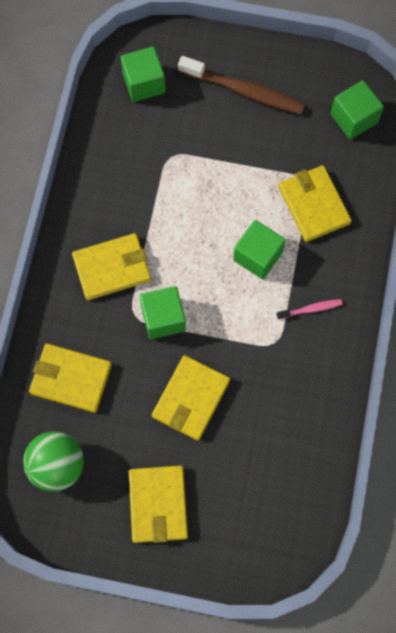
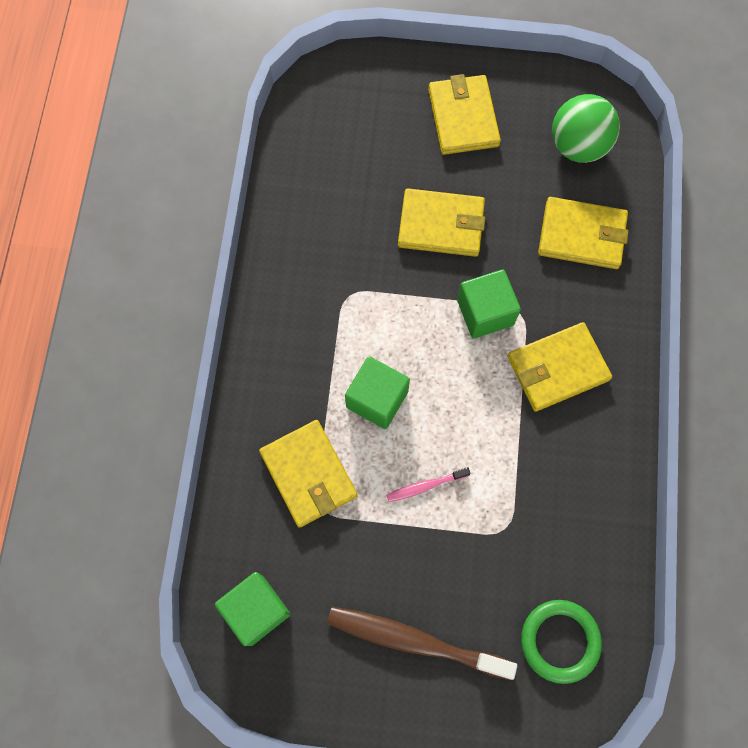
camera: 175 degrees right, 0 degrees up
green cube [121,47,166,102] -> green ring [521,600,602,684]
yellow wallet [152,355,230,440] -> yellow wallet turned 75 degrees clockwise [398,188,485,257]
pink toothbrush [277,299,343,319] -> pink toothbrush moved to [386,467,470,502]

